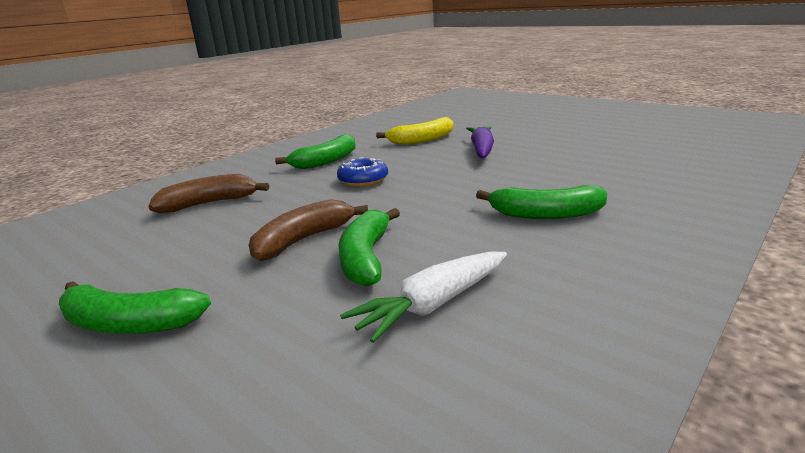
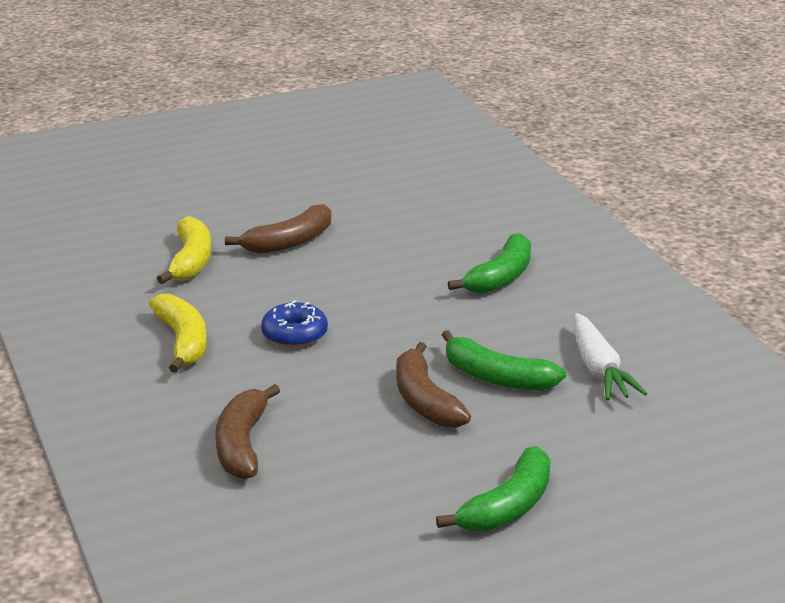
camera: 65 degrees left, 5 degrees up
green banana [275,134,356,169] -> yellow banana [149,294,207,373]
purple carrot [466,127,494,158] -> brown banana [225,204,331,254]

